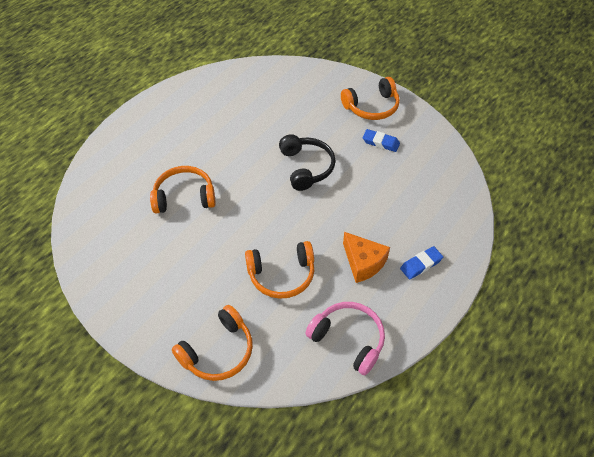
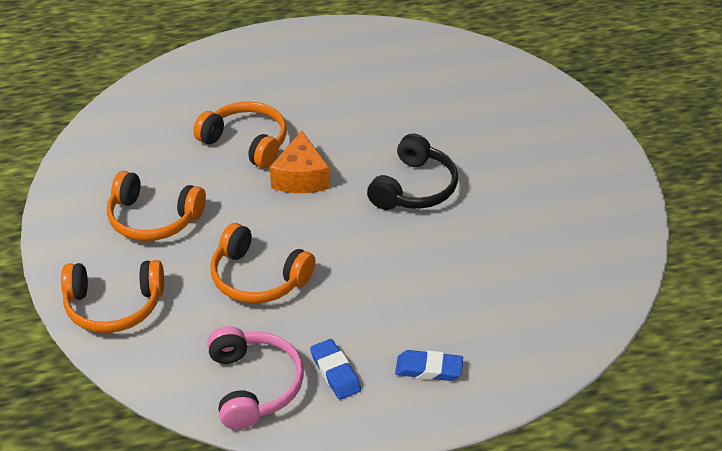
camera: 40 degrees right, 10 degrees down
orange headphones [341,77,400,120] -> orange headphones moved to [107,171,206,241]
orange cheese [343,232,390,283] -> orange cheese moved to [270,131,330,193]
blue eraser [363,129,400,152] -> blue eraser moved to [310,339,361,400]

